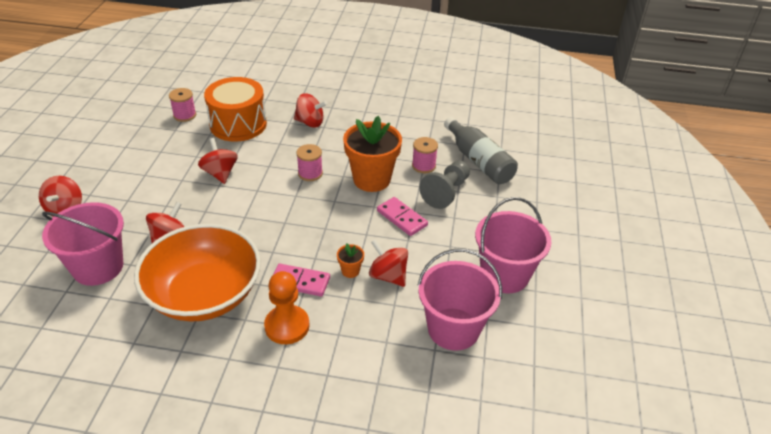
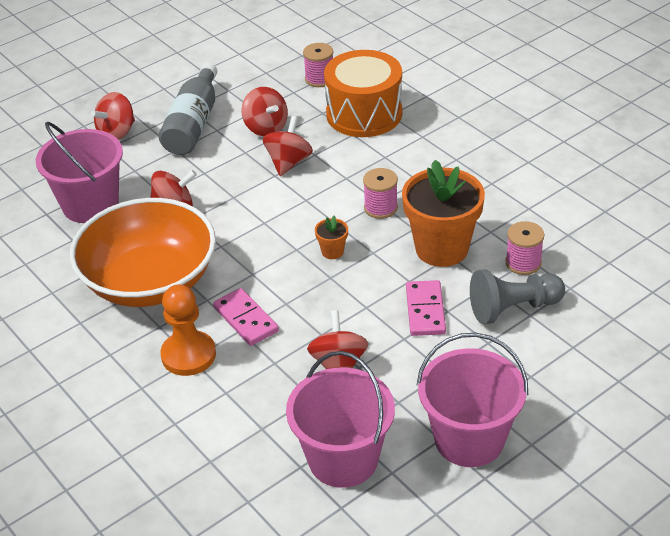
camera: 45 degrees right, 0 degrees up
red spinning top [294,93,327,128] -> red spinning top moved to [241,87,288,136]
orange flower pot [337,243,364,278] -> orange flower pot moved to [315,216,348,259]
grey bottle [444,117,518,184] -> grey bottle moved to [159,63,217,155]

